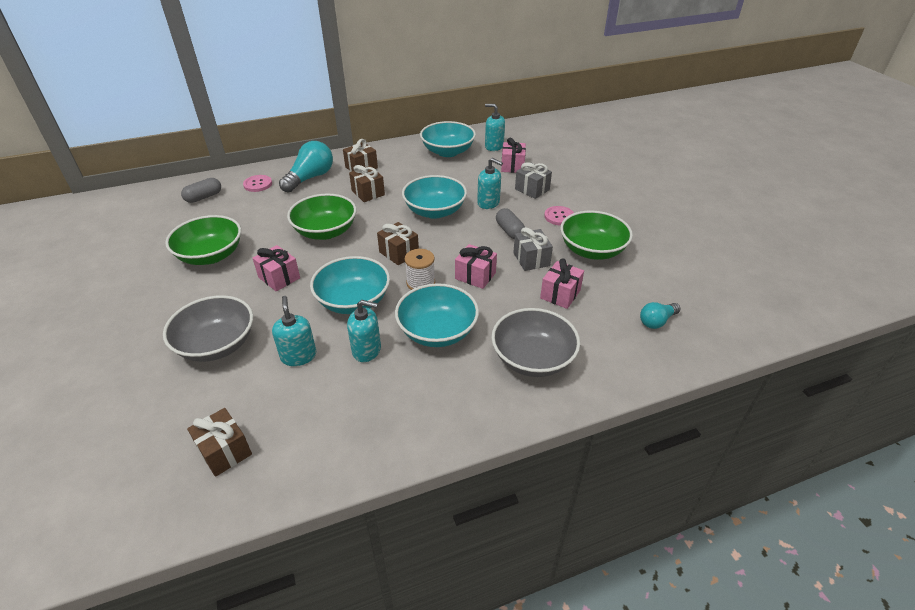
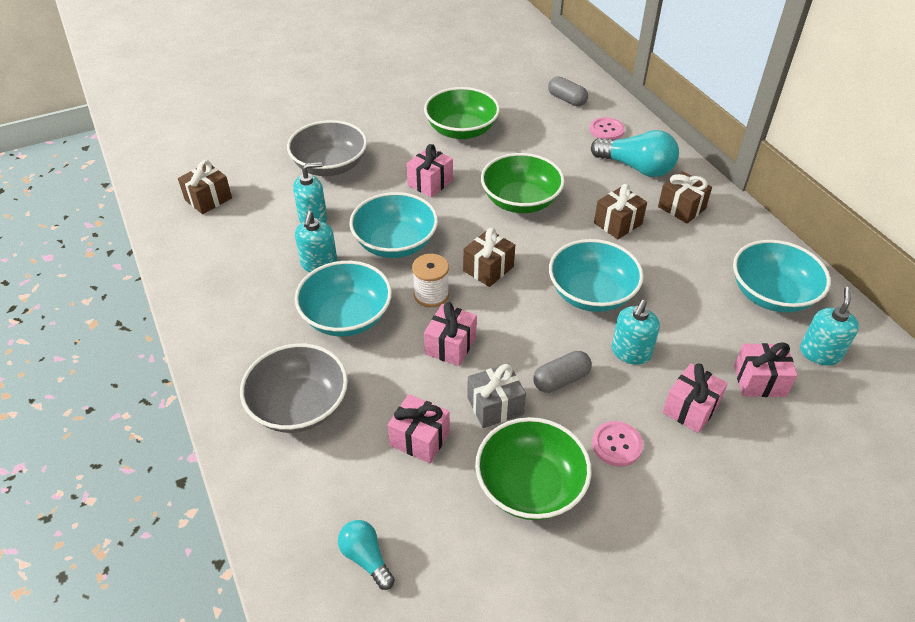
camera: 85 degrees right, 5 degrees up
grey gift [515,162,552,199] -> pink gift [663,363,728,433]

